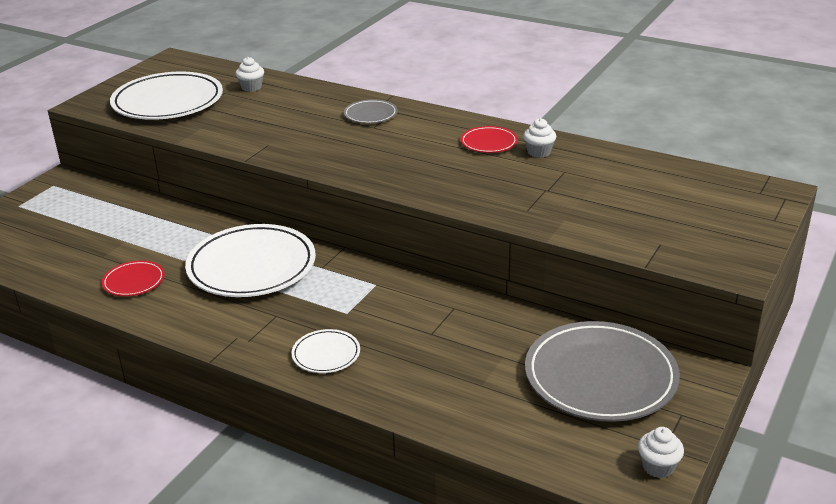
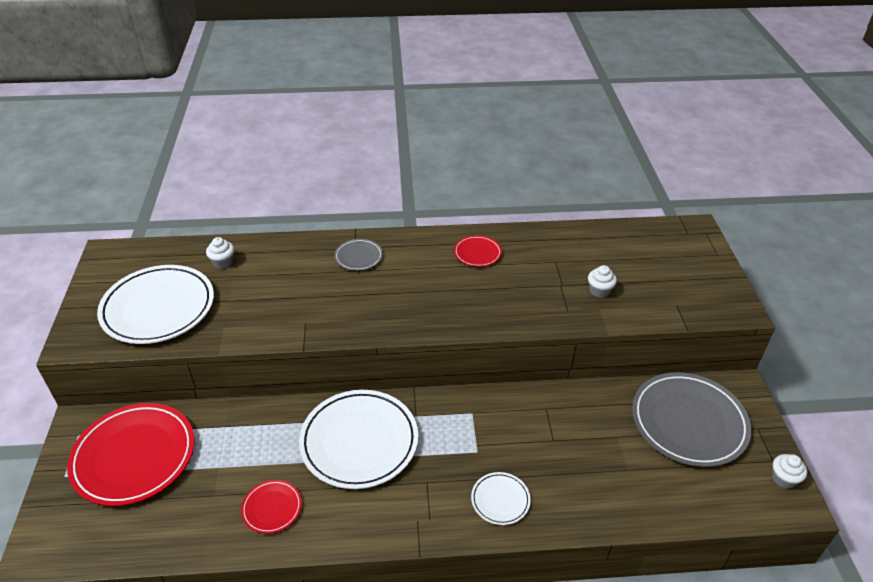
camera: 35 degrees left, 10 degrees up
white cupcake [523,118,556,158] -> white cupcake moved to [588,265,617,298]
none -> red plate [67,403,195,506]

